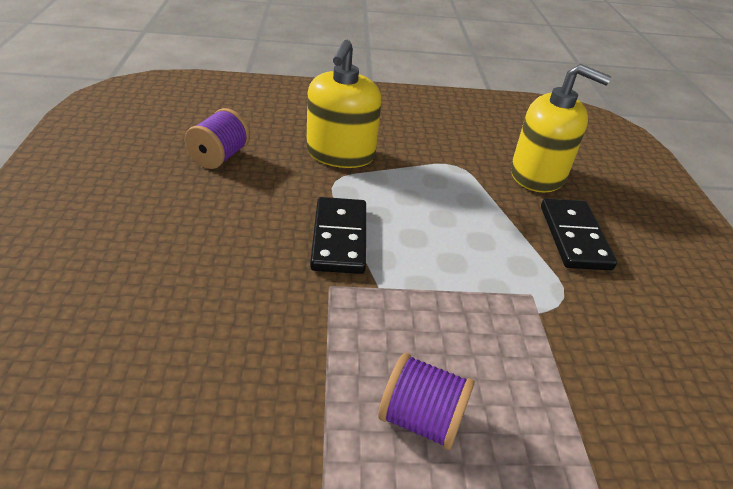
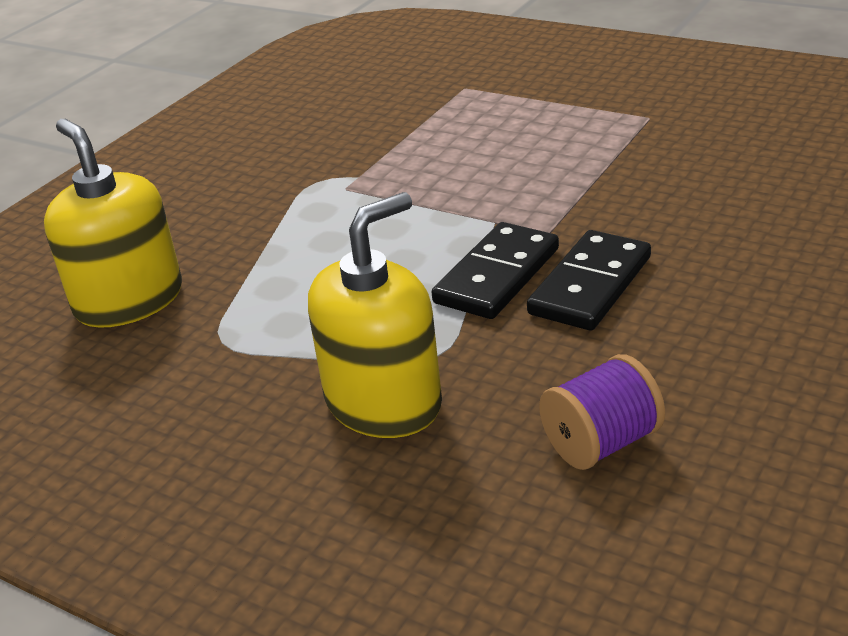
camera: 140 degrees left, 5 degrees down
purple spool [378,353,475,450] -> none
black domino [541,198,617,270] -> black domino moved to [527,230,651,330]

